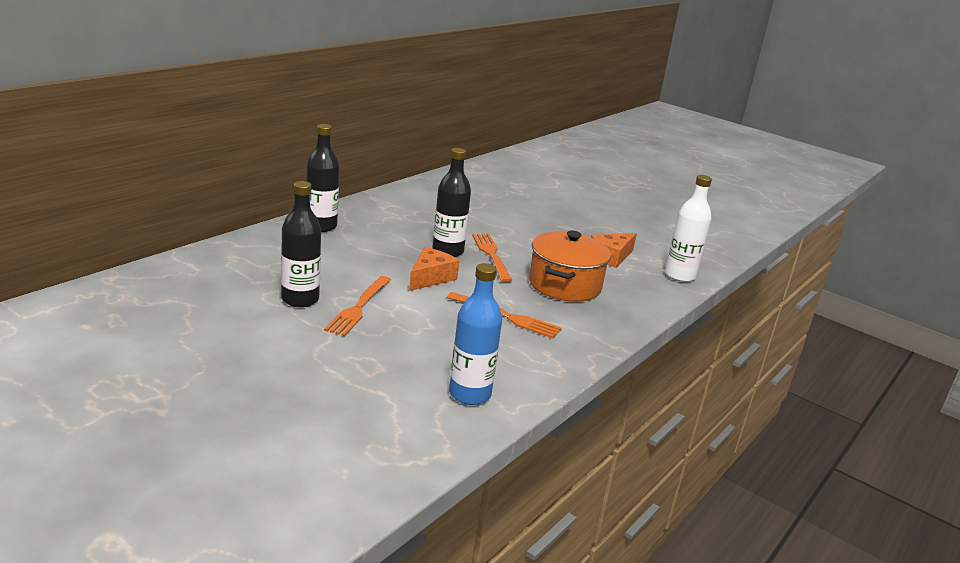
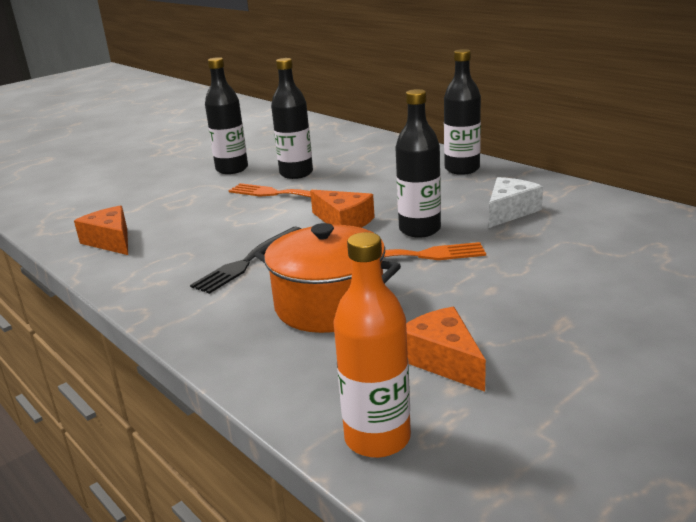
camera: 105 degrees right, 0 degrees up
orange fork [447,292,561,338] -> black fork [190,227,302,294]
blue bottle [449,263,502,405] -> orange cheese [74,205,128,255]
white bottle [665,175,712,282] -> orange bottle [333,232,411,458]
none -> black bottle [205,57,248,174]
none -> white cheese [489,177,543,228]

